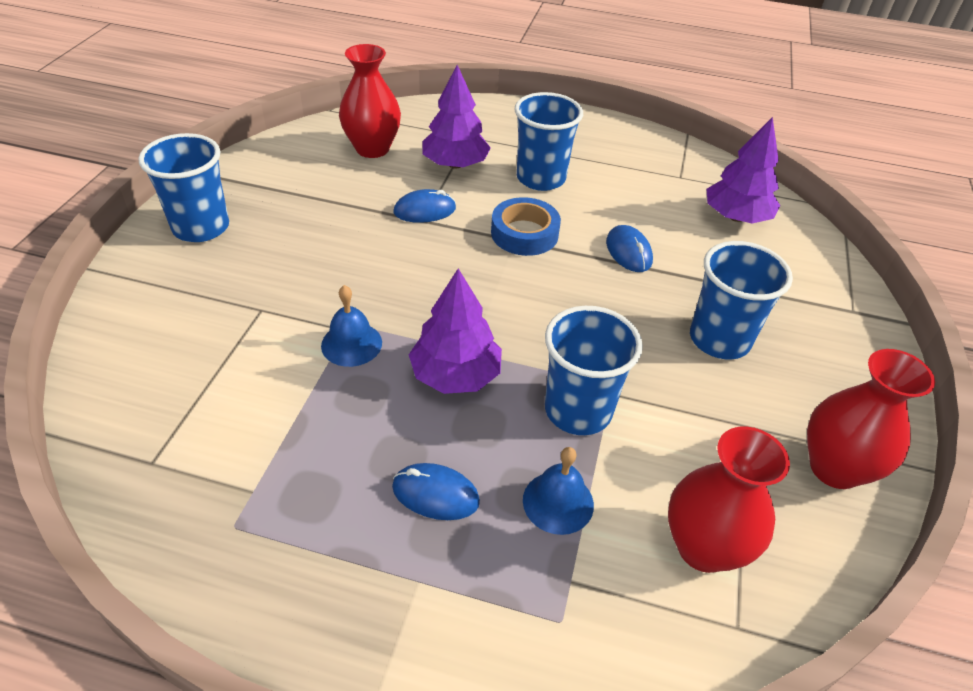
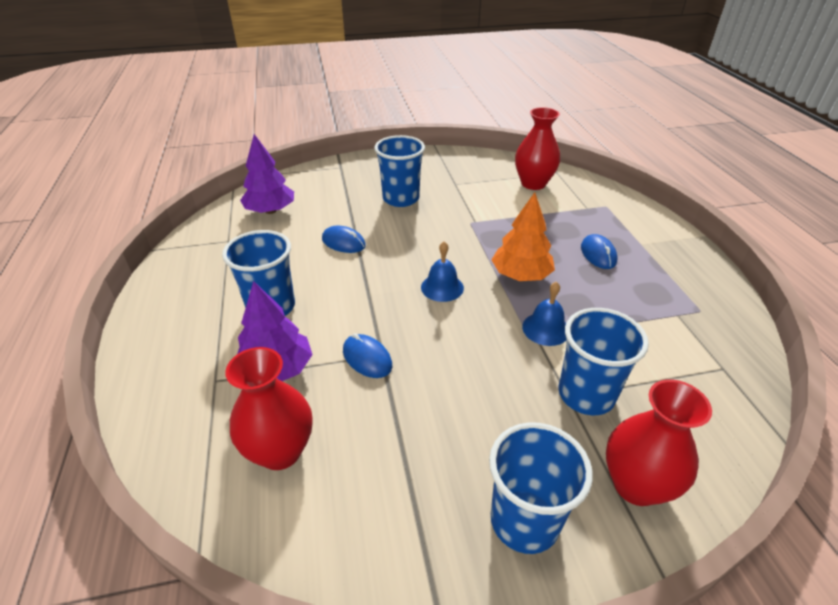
camera: 115 degrees left, 5 degrees down
purple tree [409,268,502,394] -> orange tree [492,192,555,281]
blue tape [491,197,561,256] -> none
blue bell [523,447,594,535] -> blue bell moved to [421,241,464,302]
blue cup [545,306,643,435] -> blue cup moved to [559,308,649,415]
blue mouse [606,225,653,272] -> blue mouse turned 75 degrees clockwise [322,226,366,253]
red vase [807,349,935,489] -> red vase moved to [606,379,712,506]

